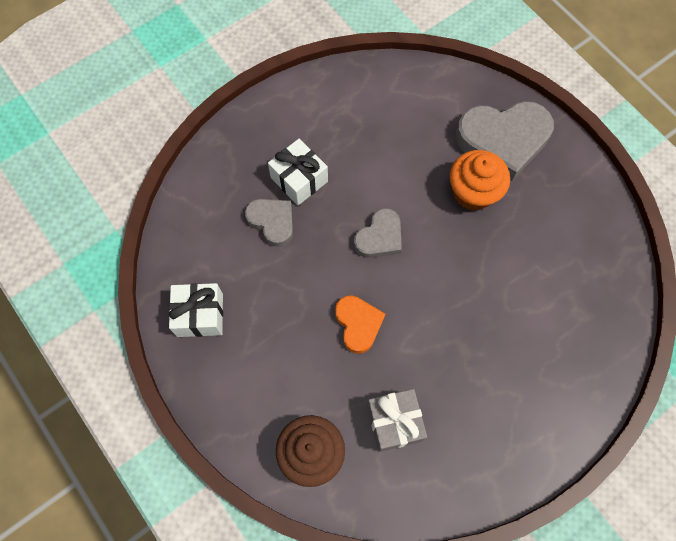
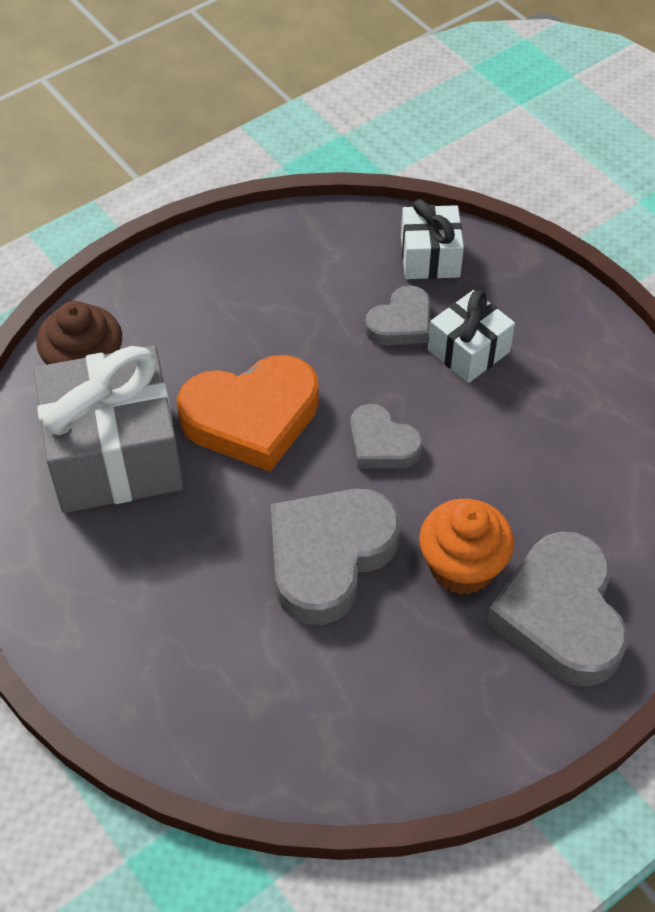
camera: 90 degrees right, 15 degrees down
white gift [169,283,223,337] -> white gift moved to [401,199,464,279]
orange heart [335,295,385,354] -> orange heart [177,355,319,472], size x1.79
grey gift [367,389,427,452] -> grey gift [34,346,183,513], size x1.88
none -> grey heart [271,489,400,625]

